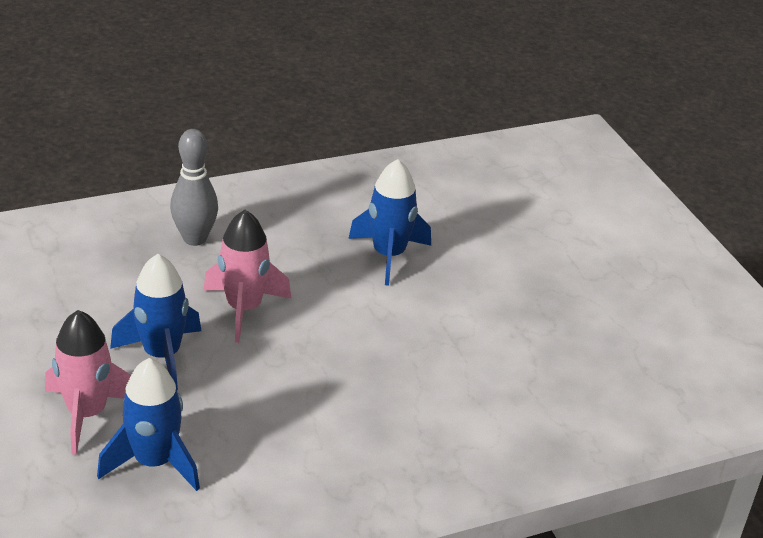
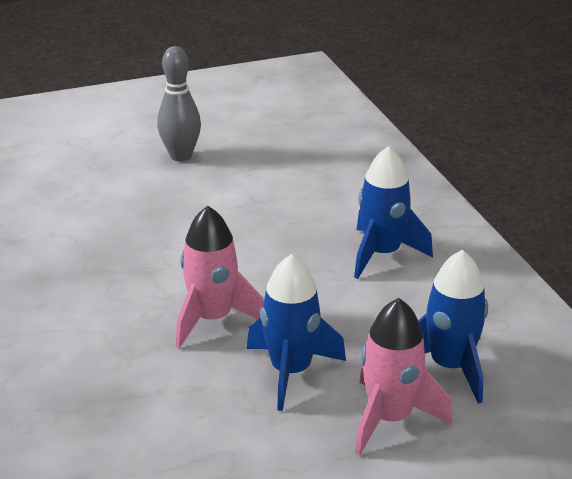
camera: 85 degrees left, 5 degrees down
grey bowling pin [170,129,218,246] -> grey bowling pin moved to [157,46,201,161]
blue rocket [348,159,431,286] -> blue rocket moved to [354,146,433,279]

